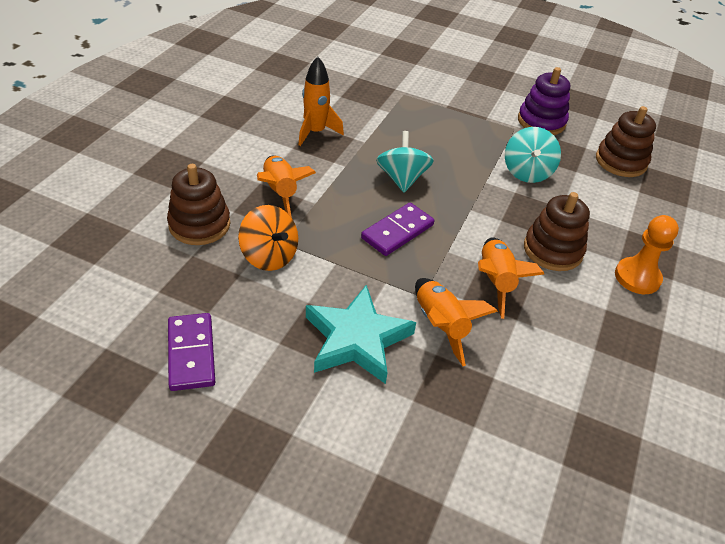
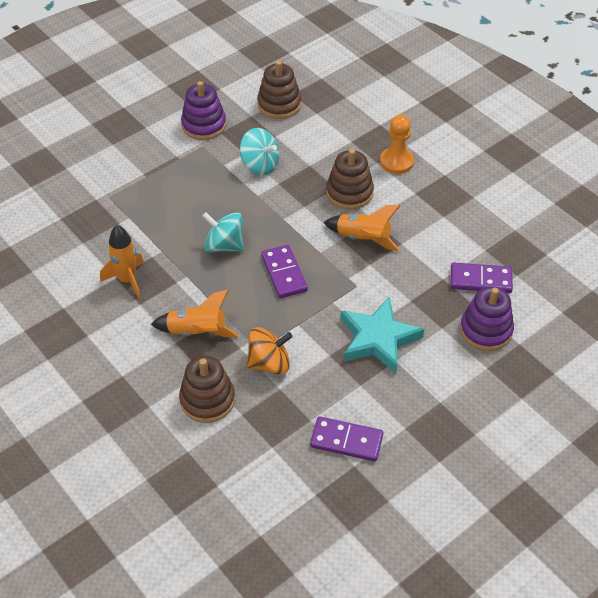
camera: 60 degrees left, 5 degrees up
orange rocket [415,278,498,366] -> none
none -> purple domino [451,263,513,293]
none -> purple stacking toy [460,286,514,351]

